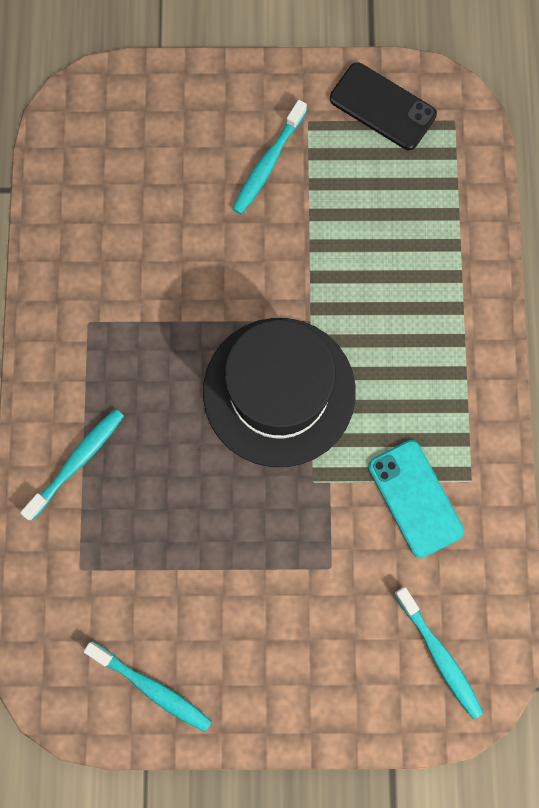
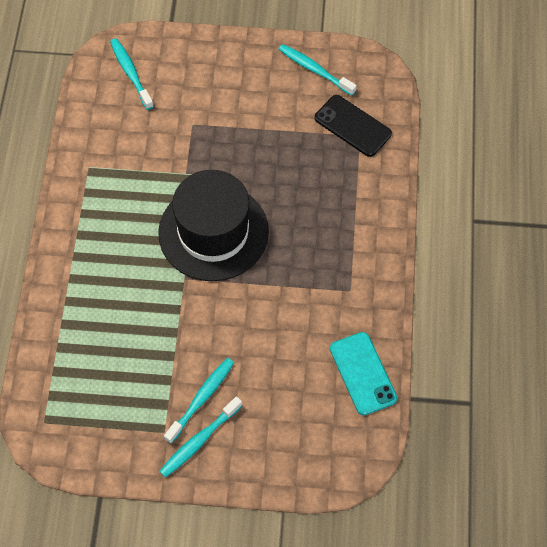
camera: 175 degrees left, 15 degrees down
turquoise toothbrush [20,408,124,521] -> turquoise toothbrush moved to [159,396,242,478]
black phone [330,62,437,150] -> black phone moved to [315,95,392,157]
turquoise phone [368,440,464,558] -> turquoise phone moved to [330,332,397,415]

